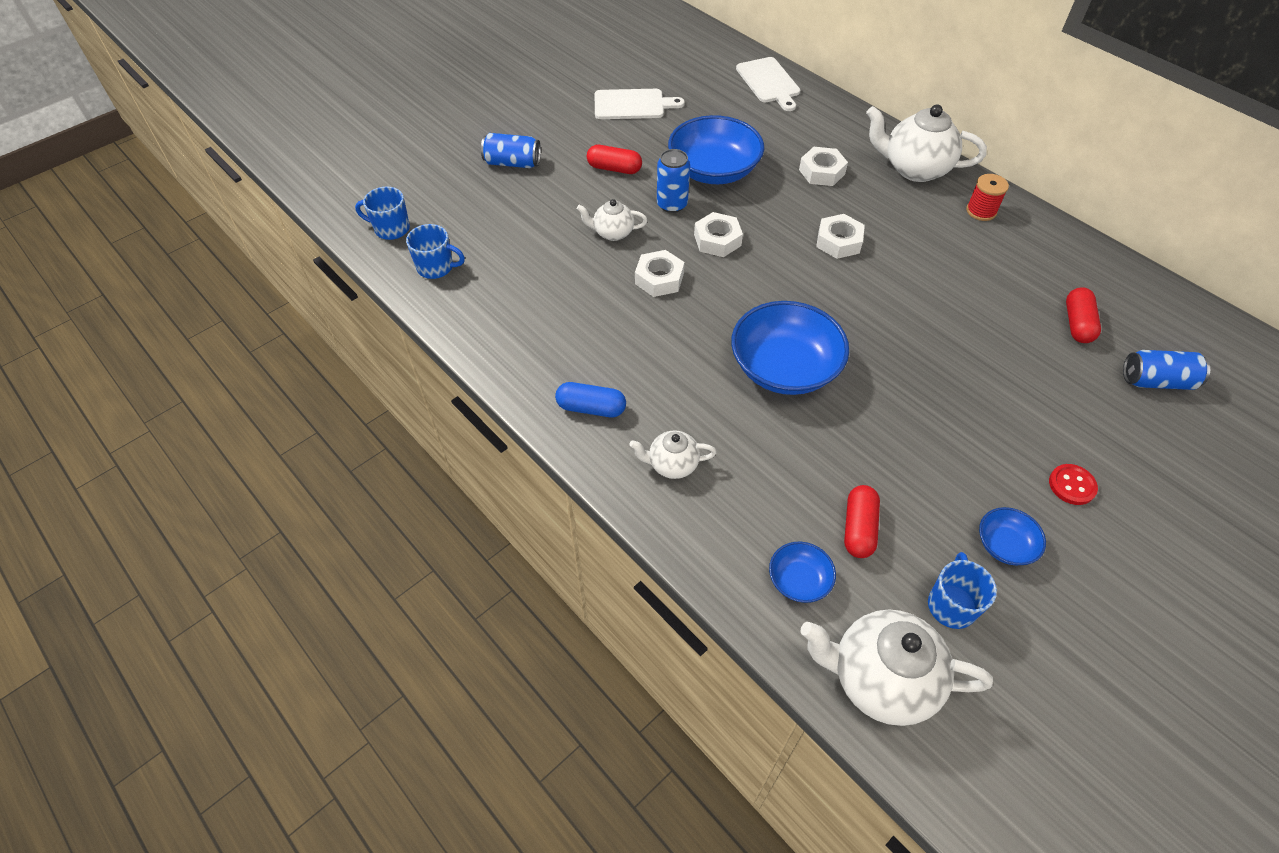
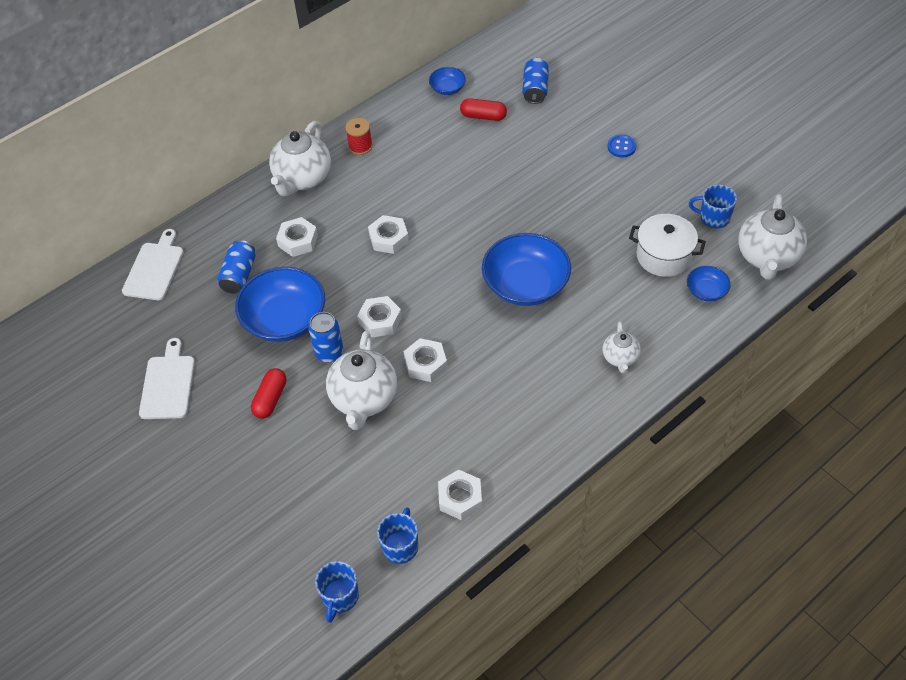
camera: 85 degrees left, 0 degrees up
blue can [481,133,541,168] -> blue can moved to [217,240,255,293]
blue capsule [555,382,626,417] -> none
white teapot [577,199,648,241] -> white teapot [326,330,397,430], size x1.85
white cutting board [736,57,800,111] -> white cutting board turned 60 degrees counterclockwise [122,229,184,300]
red capsule [844,485,880,558] -> white pot [629,214,706,277]
blue bowl [979,507,1046,565] -> blue bowl moved to [429,67,466,95]
red button [1049,464,1098,505] -> blue button [607,134,636,157]
none -> white nut [438,470,482,520]

